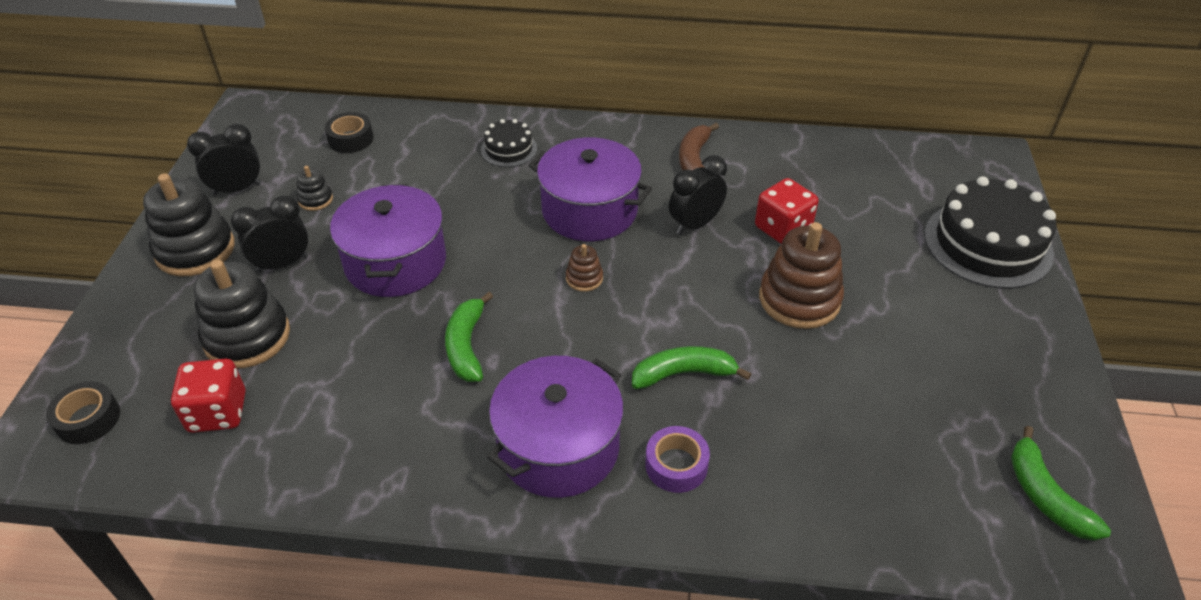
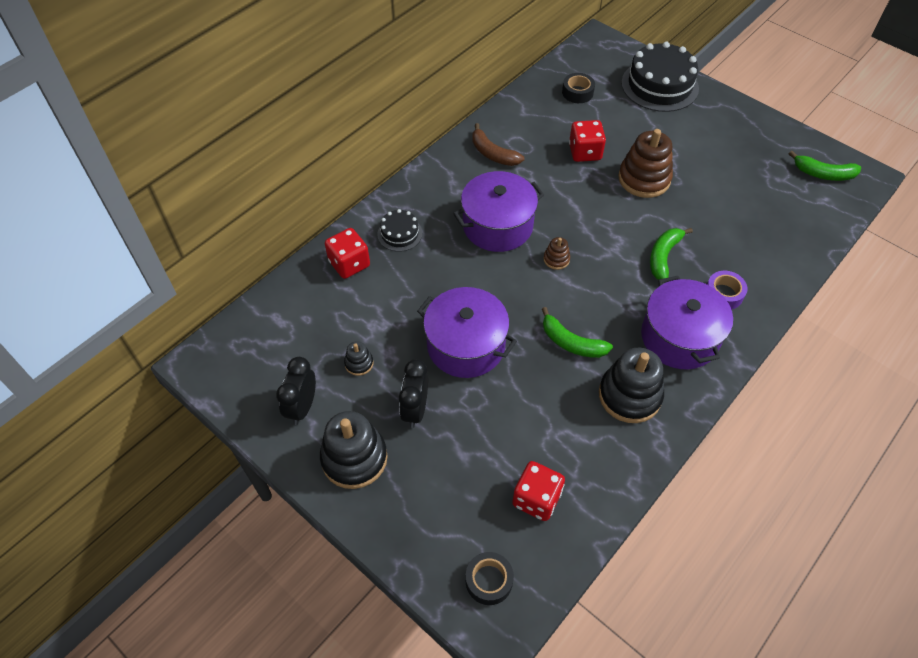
camera: 55 degrees left, 10 degrees up
black stacking toy [194,260,290,369] -> black stacking toy moved to [599,348,664,423]
black tape [325,112,374,153] -> black tape moved to [562,73,595,103]
black clock [669,155,727,235] -> none
none -> red dice [325,228,370,279]

